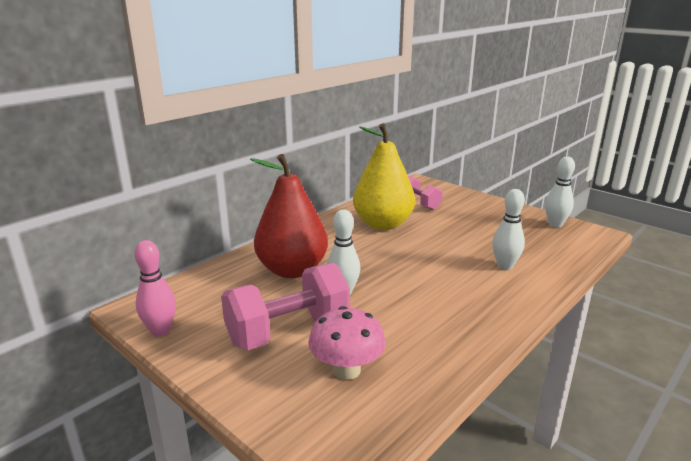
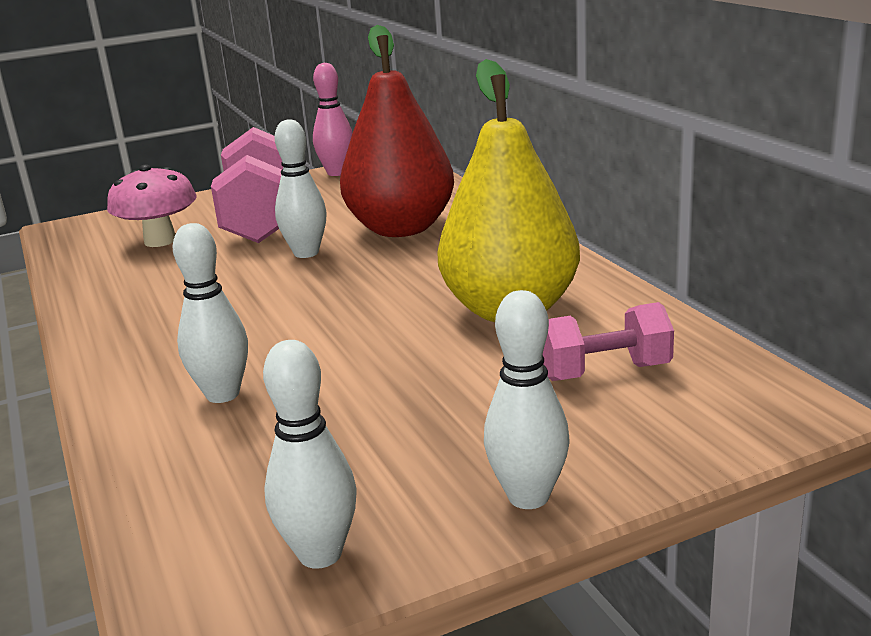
camera: 115 degrees right, 0 degrees up
none -> white bowling pin [484,290,570,509]

